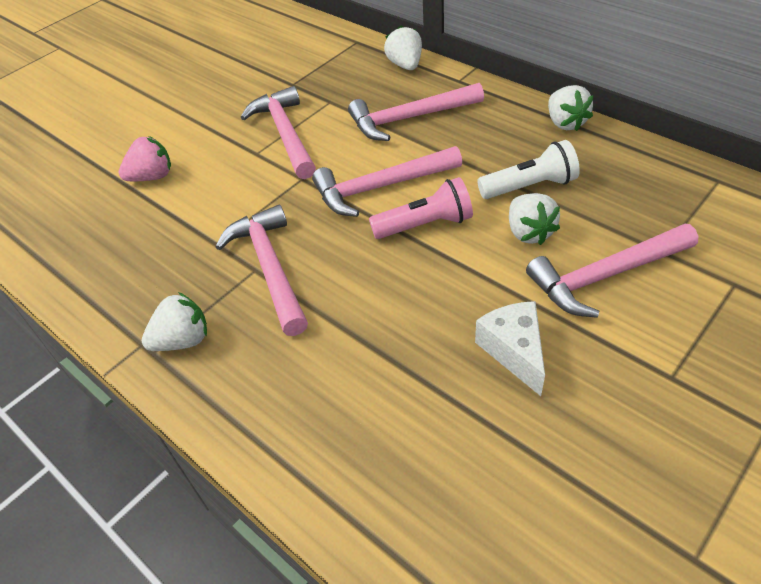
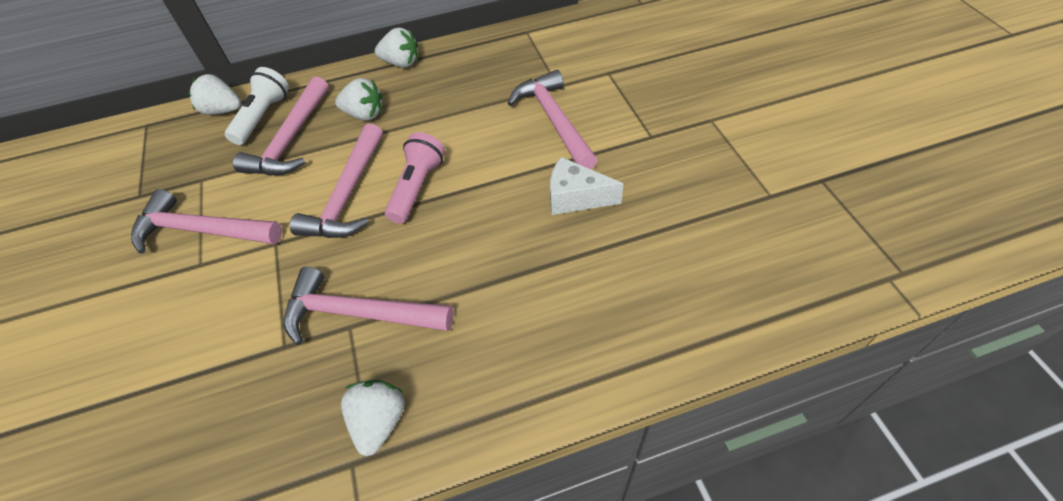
camera: 60 degrees left, 5 degrees up
pink strawberry [119,136,171,181] -> none
white flashlight [477,140,580,199] -> white flashlight moved to [225,67,289,145]
white strawberry [509,193,560,245] -> white strawberry moved to [335,78,383,121]
pink hammer [526,224,698,318] -> pink hammer turned 150 degrees clockwise [507,70,598,169]

